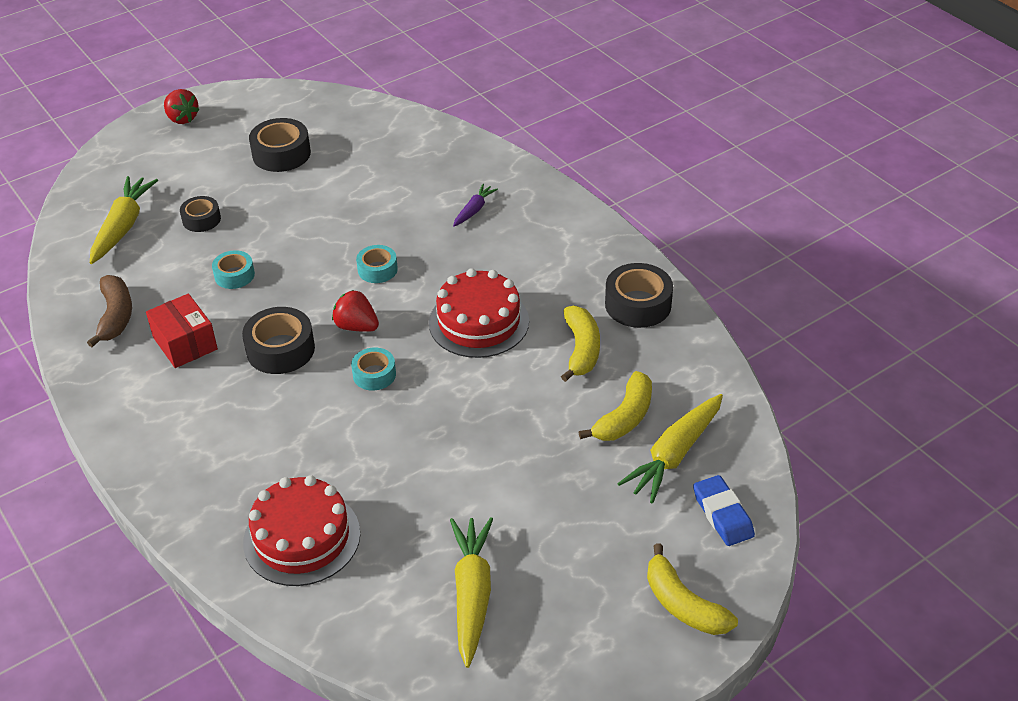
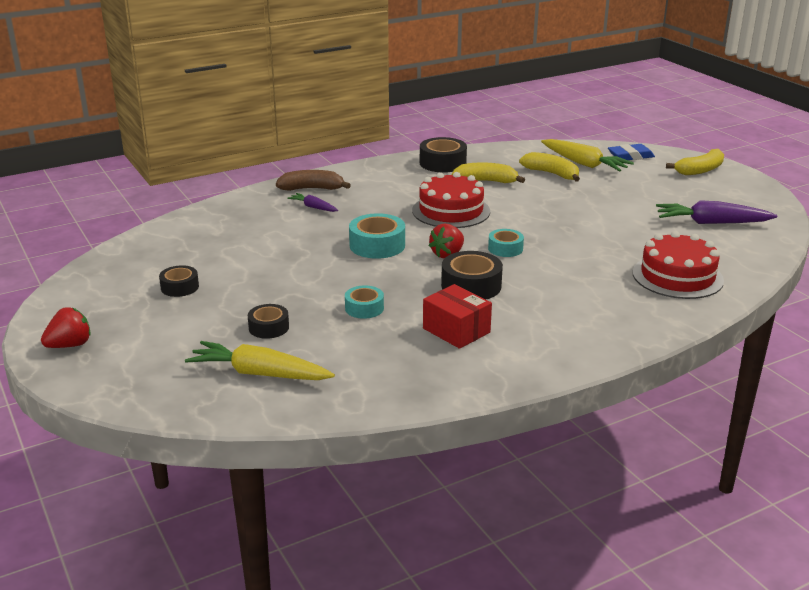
camera: 85 degrees left, 15 degrees down
brown banana [87,275,132,347] -> brown banana moved to [276,170,351,191]
red box [146,293,218,368] -> red box turned 75 degrees clockwise [423,284,492,349]
black tape [249,118,311,172] -> black tape [159,265,199,297], size x0.62
turquoise tape [356,245,398,283] -> turquoise tape [349,213,405,259], size x1.61
yellow carrot [450,517,493,668] -> purple carrot [656,200,777,224]

